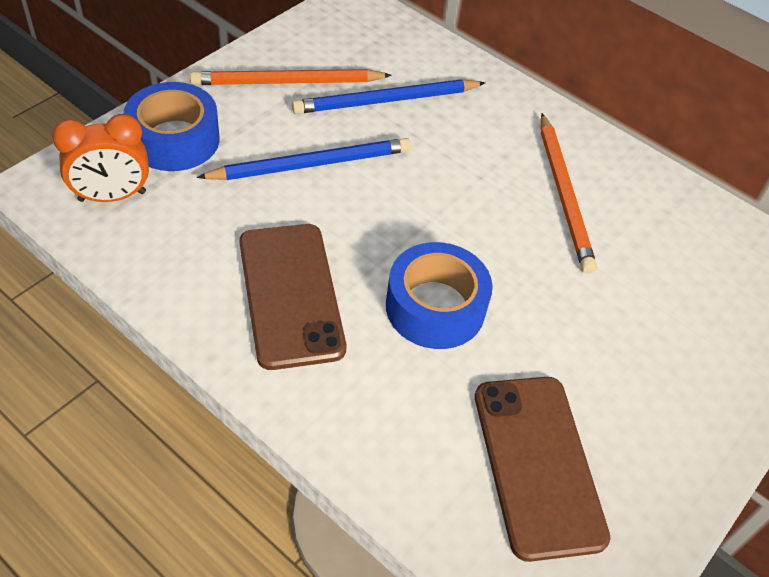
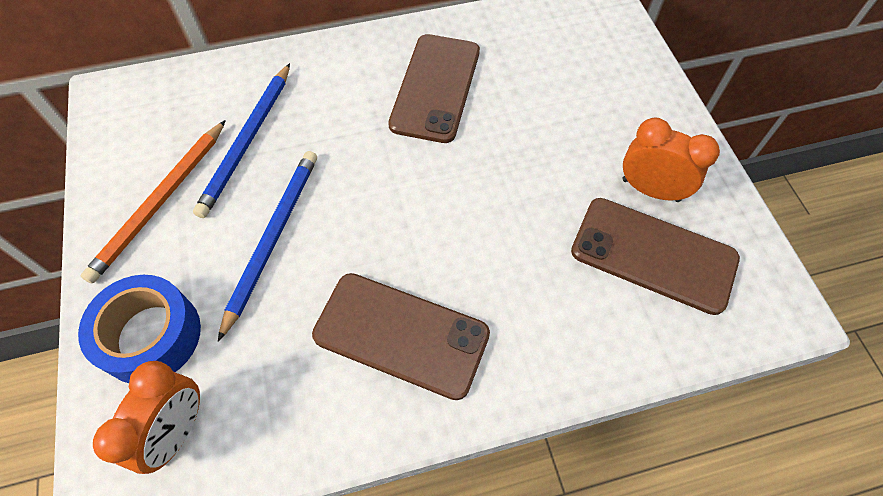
camera: 50 degrees left, 10 degrees up
blue tape [386,242,493,349] -> none
orange pencil [541,113,597,273] -> brown phone [388,34,480,143]
none -> orange clock [623,118,720,202]

